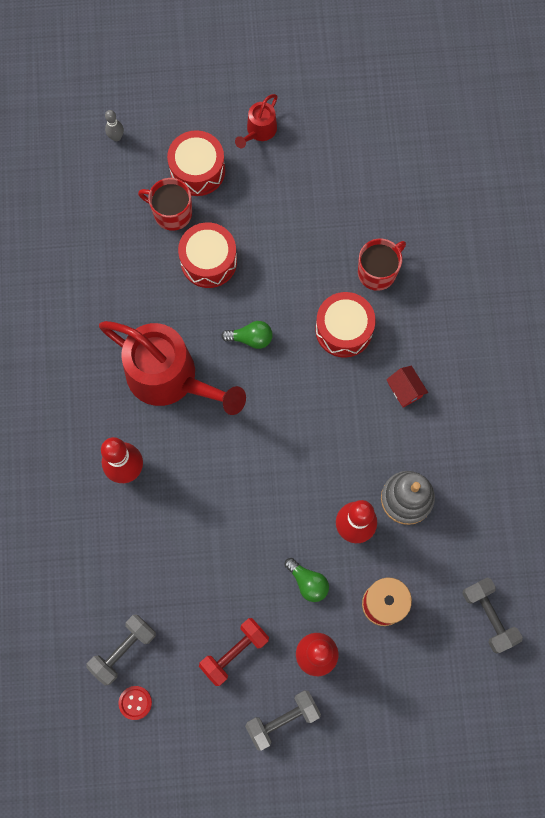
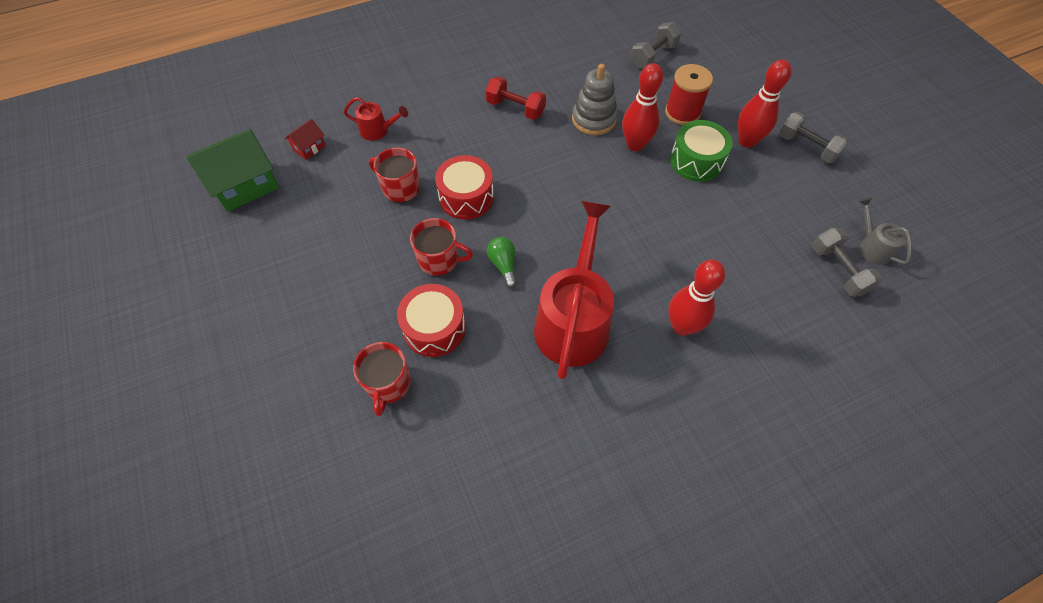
camera: 110 degrees left, 15 degrees down
grey dumbbell [86,614,156,685] -> grey dumbbell turned 45 degrees clockwise [812,228,883,297]
grey bowling pin [105,110,124,141] -> none
red button [118,686,152,720] -> grey watering can [858,197,912,265]
red drum [167,130,225,196] -> none
red dumbbell [199,618,269,686] -> red dumbbell moved to [485,77,546,120]
red watering can [235,94,278,148] -> red watering can moved to [344,97,408,141]
green light bulb [285,558,329,602] -> green drum [670,120,733,182]
red house [386,366,428,408] -> red house moved to [285,119,326,160]
none -> green house [186,129,279,212]
none -> red mug [410,218,473,276]

